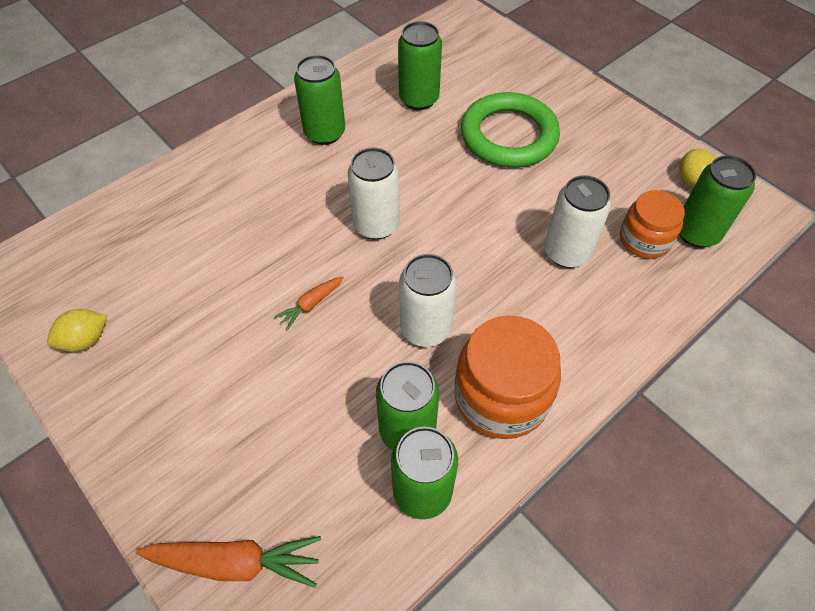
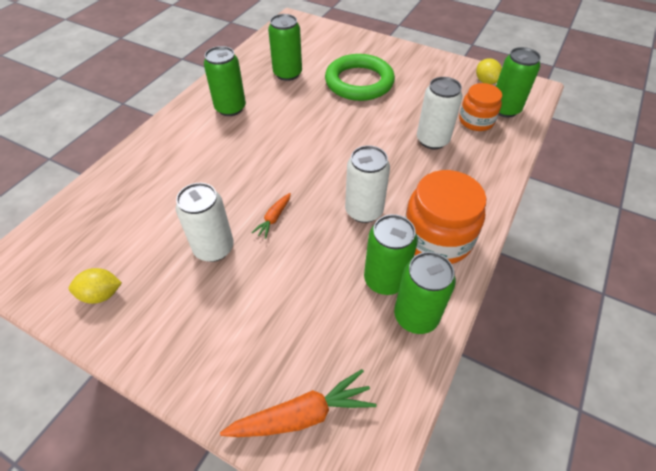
camera: 20 degrees left, 5 degrees down
yellow lemon [47,309,107,352] -> yellow lemon turned 45 degrees clockwise [69,268,122,304]
white can [348,147,400,240] -> white can moved to [176,183,234,262]

